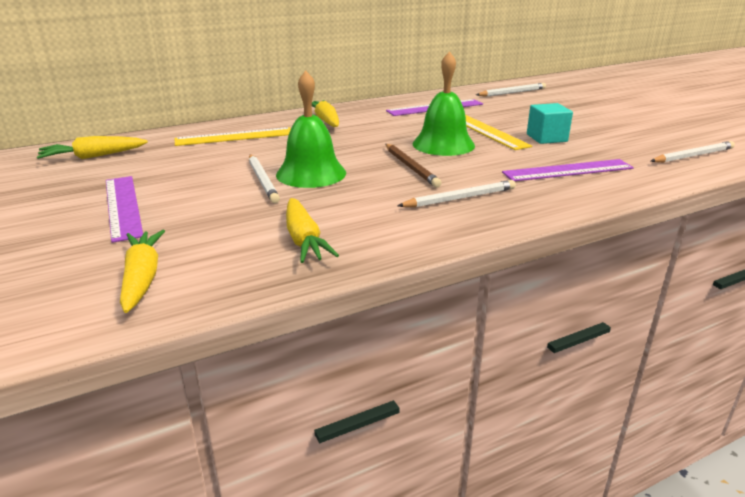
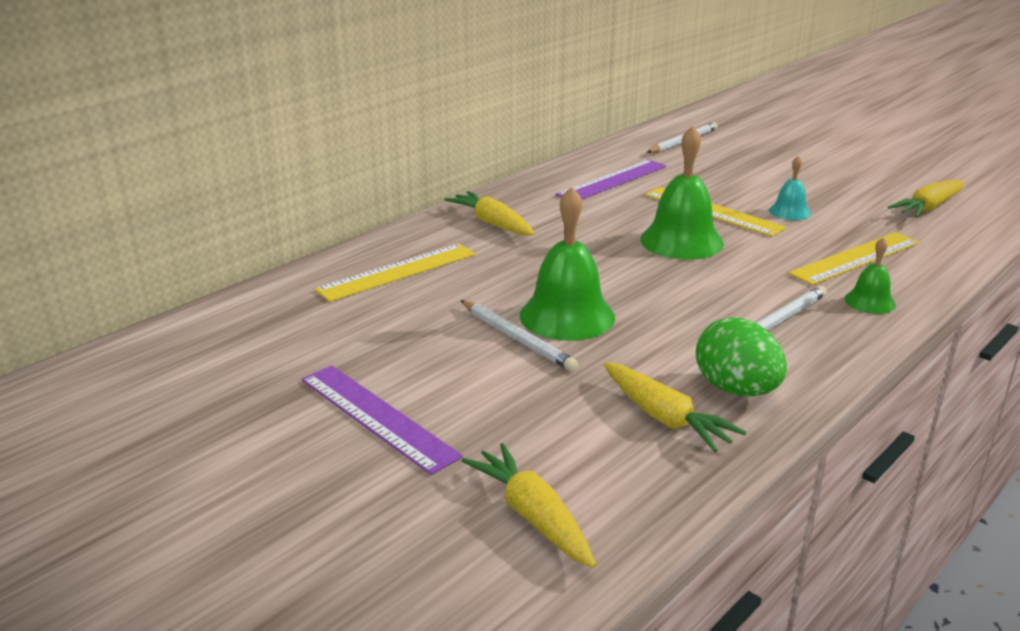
camera: 20 degrees left, 0 degrees up
yellow carrot [37,136,148,159] -> yellow carrot moved to [888,180,965,218]
brown pencil [386,144,442,188] -> none
purple ruler [502,159,634,181] -> yellow ruler [788,232,920,285]
turquoise cube [527,103,573,144] -> turquoise bell [769,156,811,220]
white pencil [651,141,735,163] -> none
none -> green egg [696,317,787,397]
none -> green bell [845,237,896,314]

